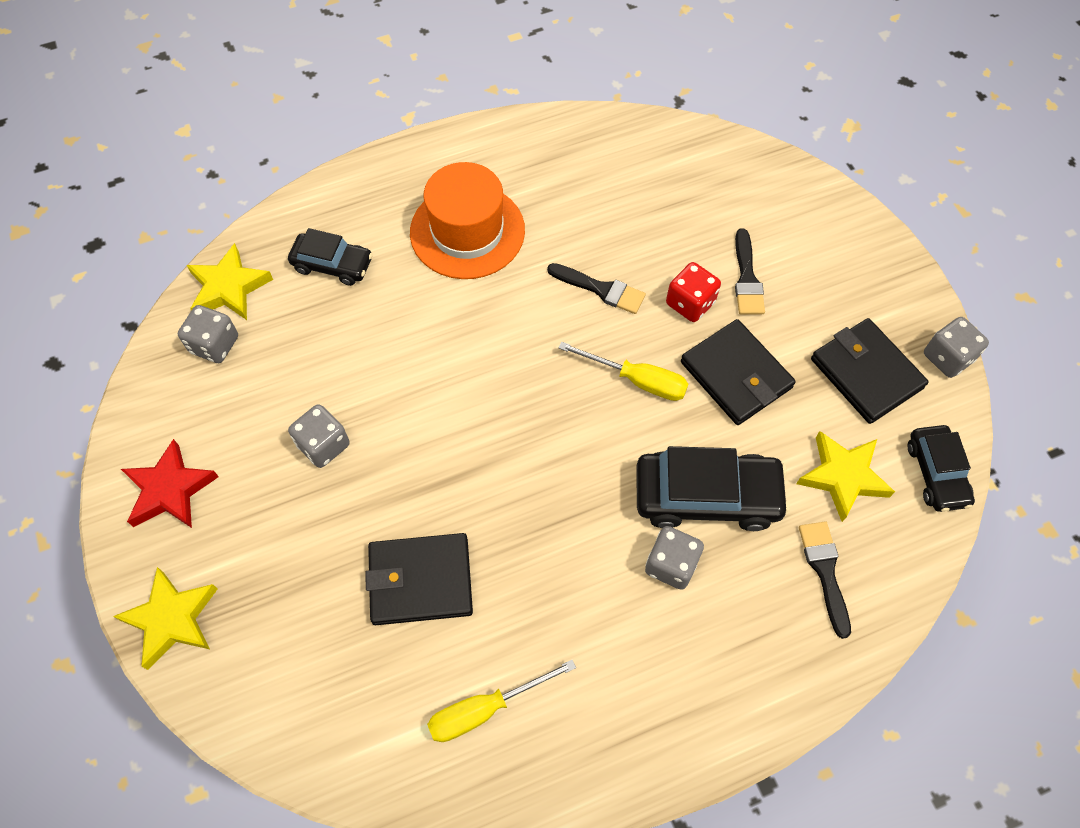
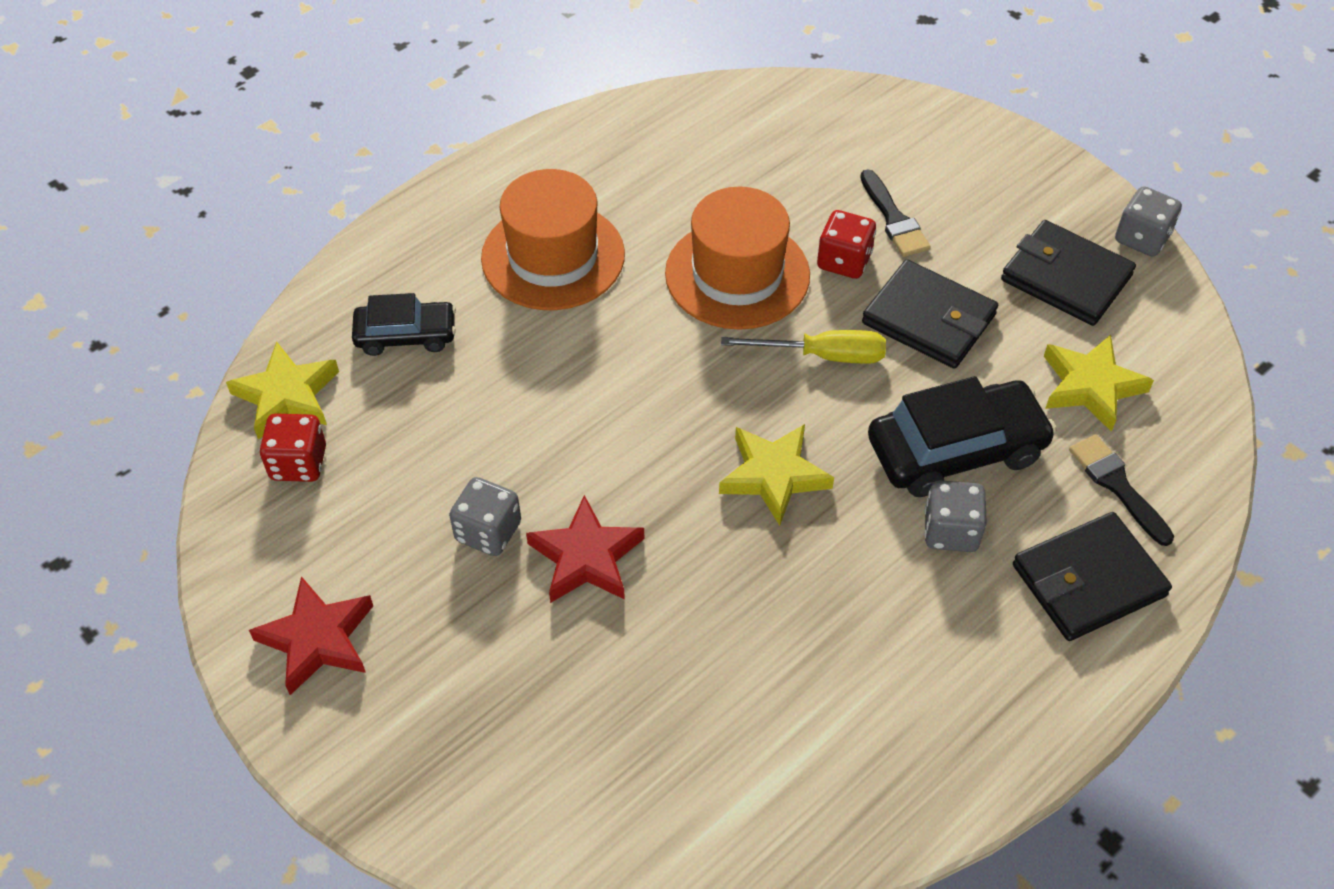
camera: 20 degrees left, 10 degrees down
yellow star [113,567,218,670] -> yellow star moved to [719,424,834,526]
grey dice [178,305,238,363] -> red dice [260,414,326,482]
black wallet [365,533,473,625] -> black wallet moved to [1013,512,1172,641]
yellow screwdriver [427,660,576,742] -> none
black brush [547,263,646,314] -> orange hat [665,187,810,330]
black car [907,425,975,512] -> none
none -> red star [526,495,644,603]

